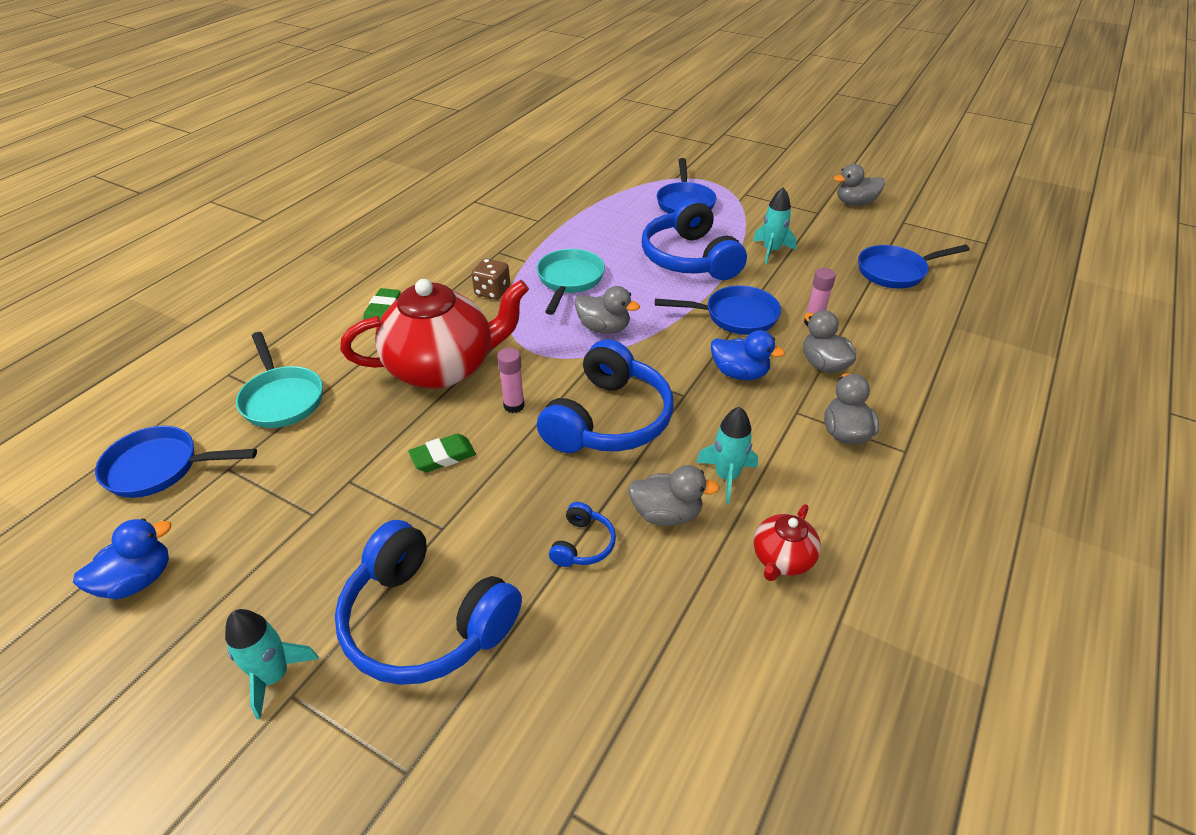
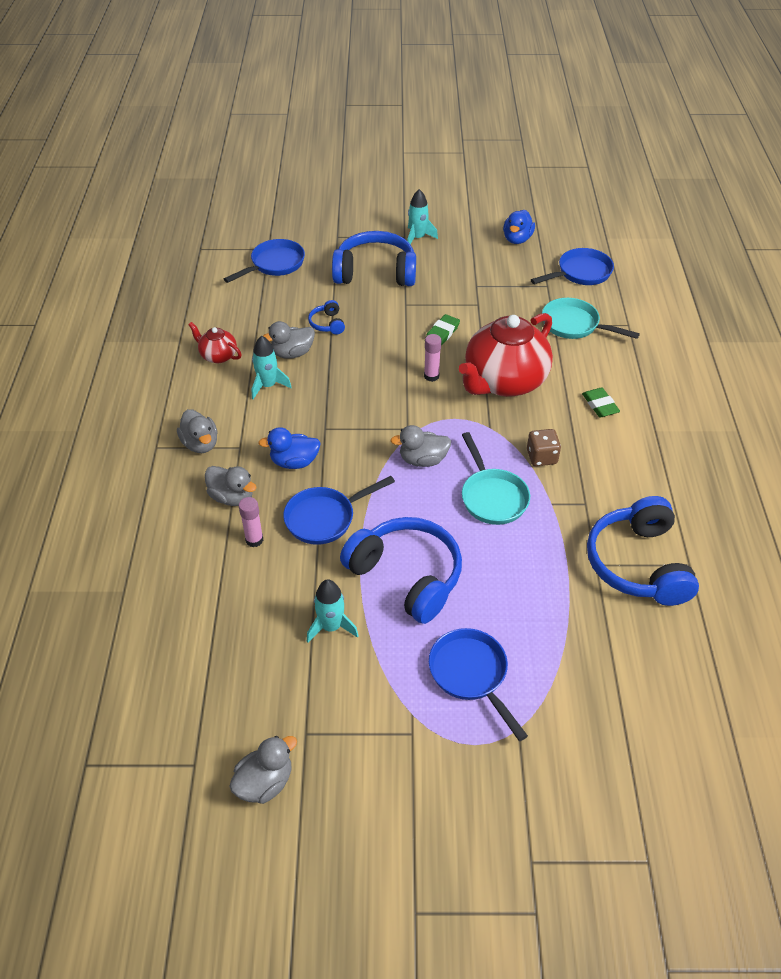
camera: 150 degrees right, 5 degrees up
blue headphones [537,339,674,453] -> blue headphones moved to [587,496,699,606]
red teapot [754,504,821,581] -> red teapot turned 60 degrees counterclockwise [188,322,242,363]
blue pan [858,245,970,288] -> blue pan moved to [224,239,305,283]

